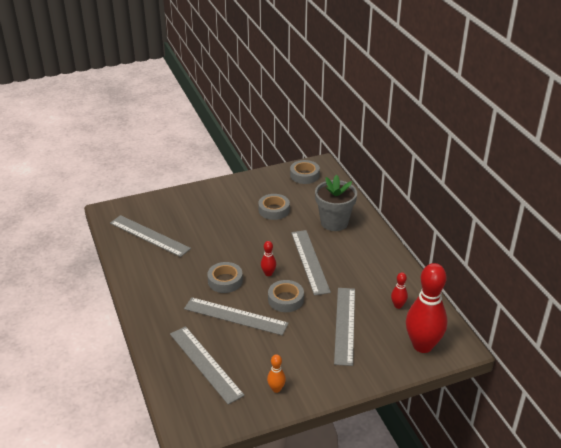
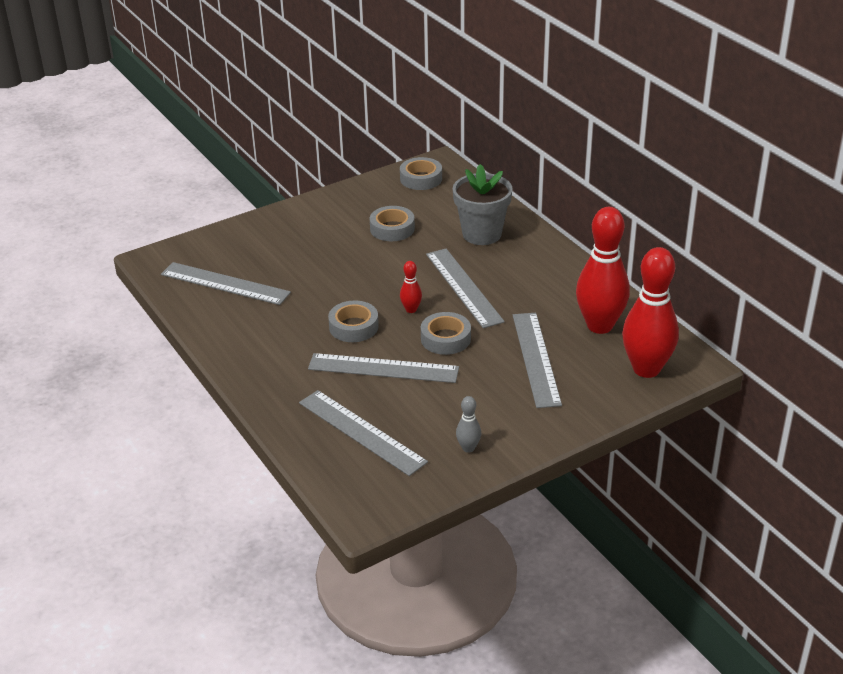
camera: 10 degrees left, 0 degrees up
orange bowling pin [267,354,286,393] -> grey bowling pin [456,396,481,453]
red bowling pin [391,272,408,309] -> red bowling pin [576,207,630,334], size x2.31

